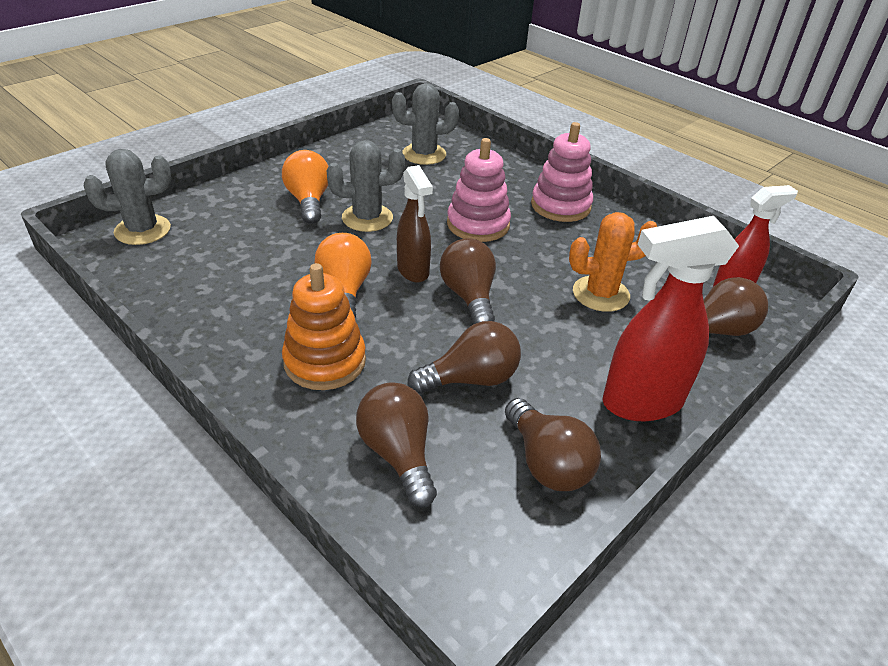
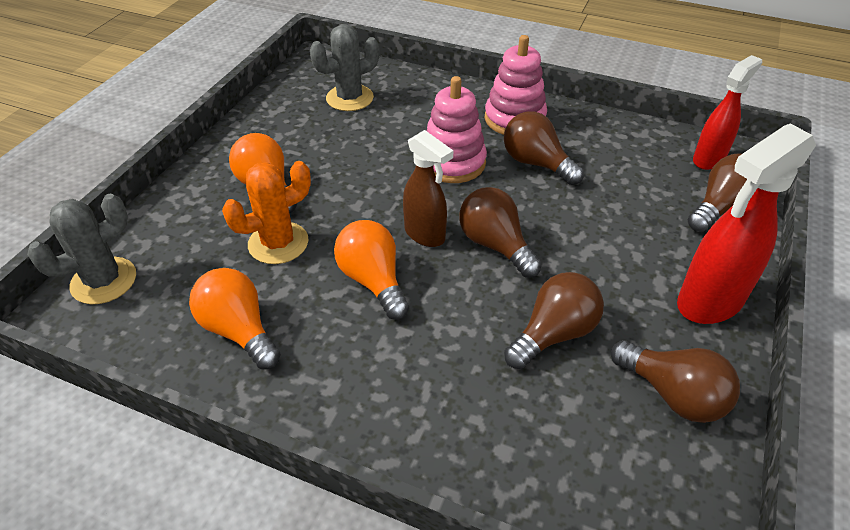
camera: 20 degrees left, 5 degrees up
orange stacking toy [282,263,366,390] -> none
grey cactus [326,140,405,232] -> none
brown light bulb [356,382,437,508] -> brown light bulb moved to [504,111,584,185]
orange cactus [569,212,657,312] -> orange cactus moved to [222,161,311,264]
none -> orange light bulb [189,268,281,369]

